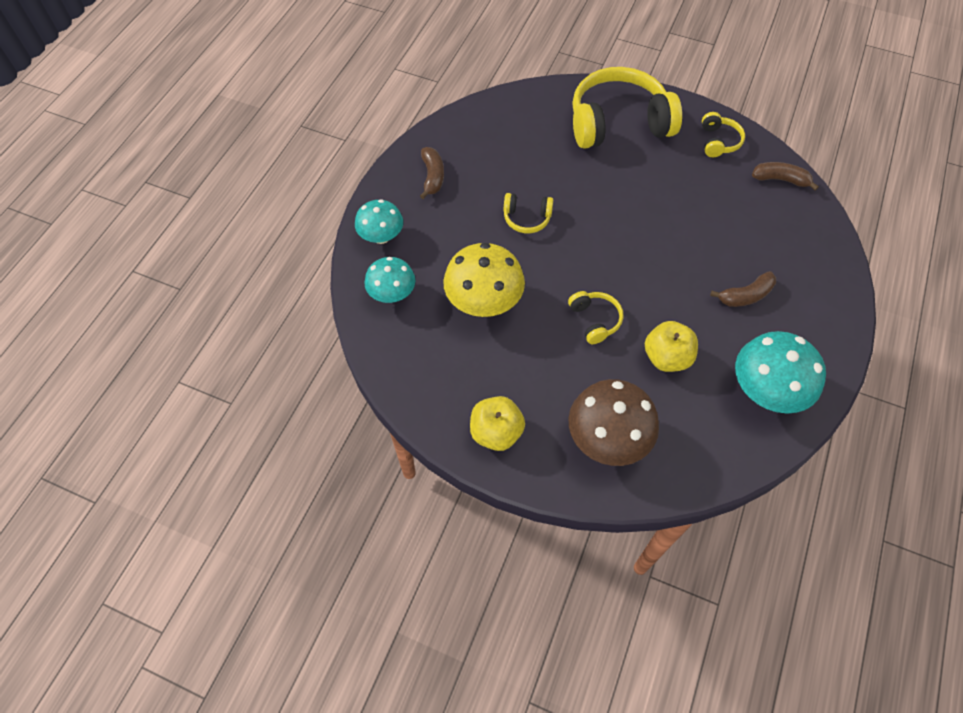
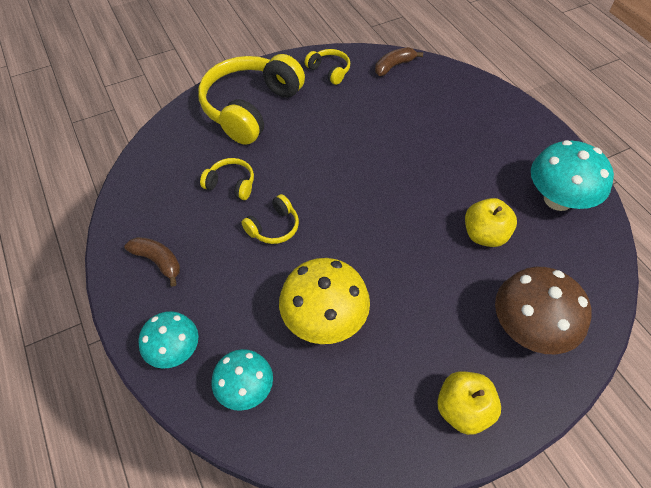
camera: 50 degrees left, 5 degrees down
yellow headphones [568,291,623,344] -> yellow headphones moved to [200,158,254,200]
brown banana [710,271,776,307] -> none

